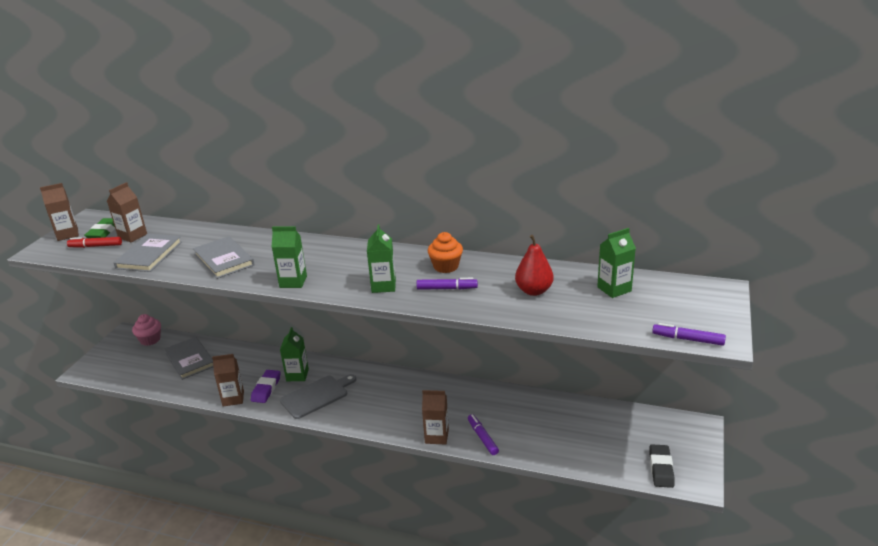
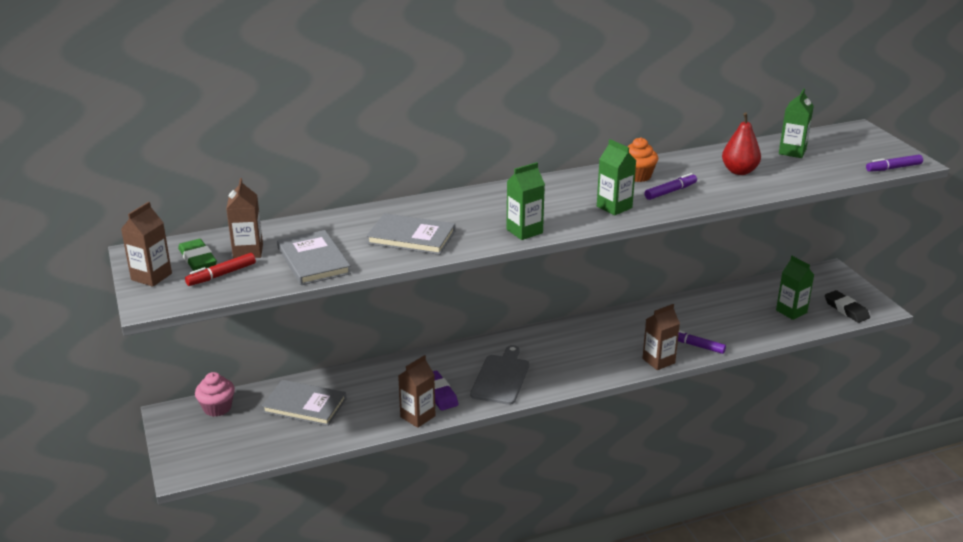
camera: 40 degrees left, 0 degrees up
green carton [280,327,309,381] -> green carton moved to [776,256,814,320]

